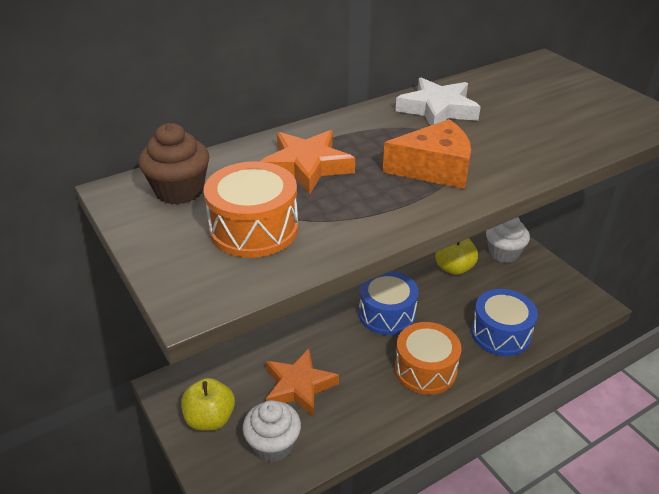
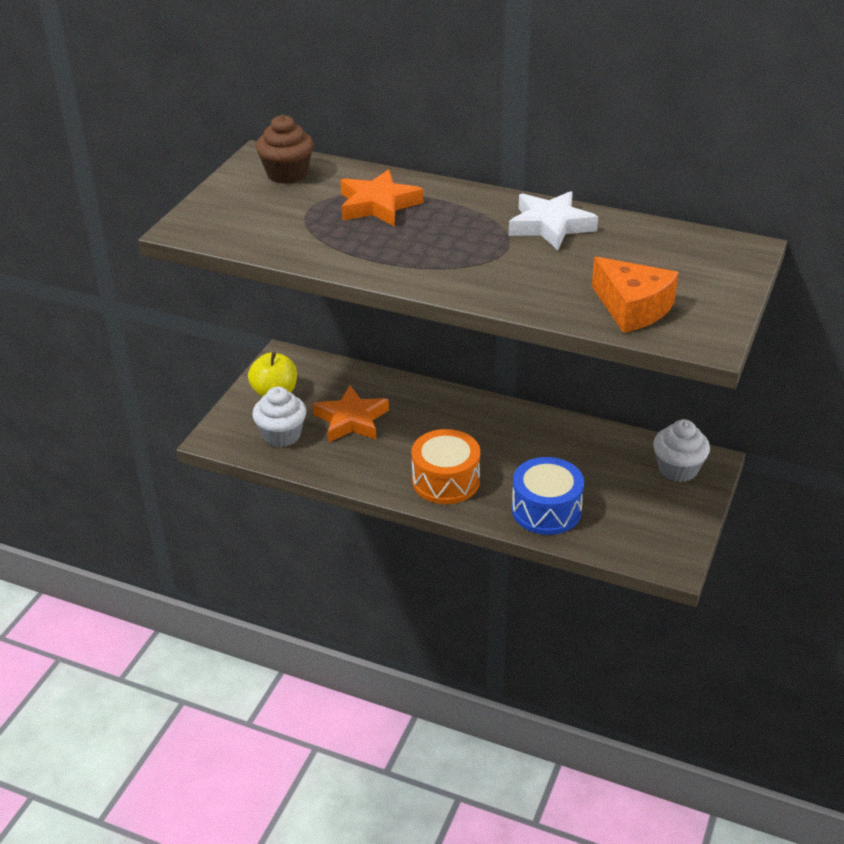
camera: 55 degrees right, 0 degrees up
orange drum [204,161,298,258] -> none
blue drum [359,271,419,335] -> none
orange cheese [383,119,471,189] -> orange cheese moved to [592,257,679,333]
yellow apple [435,238,478,275] -> none

